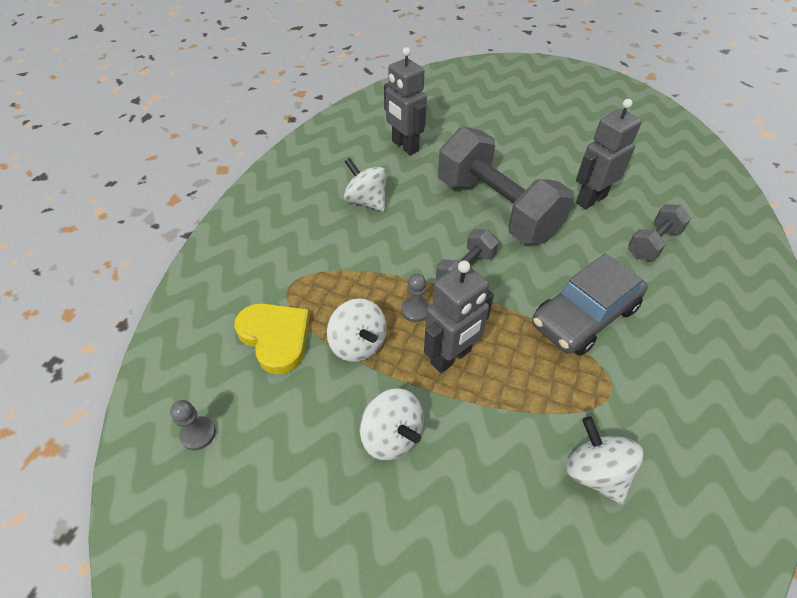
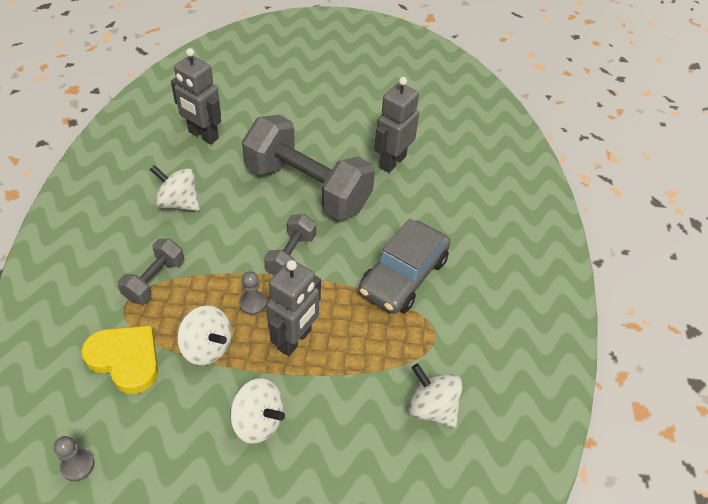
camera: 20 degrees left, 0 degrees up
grey dumbbell [628,204,691,261] -> grey dumbbell moved to [118,239,184,304]

